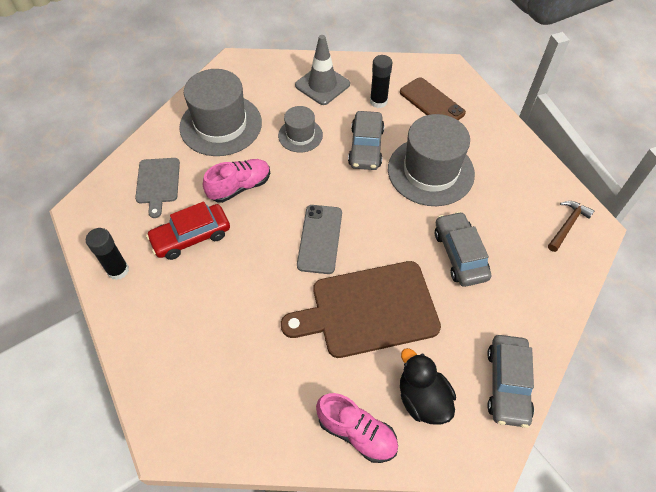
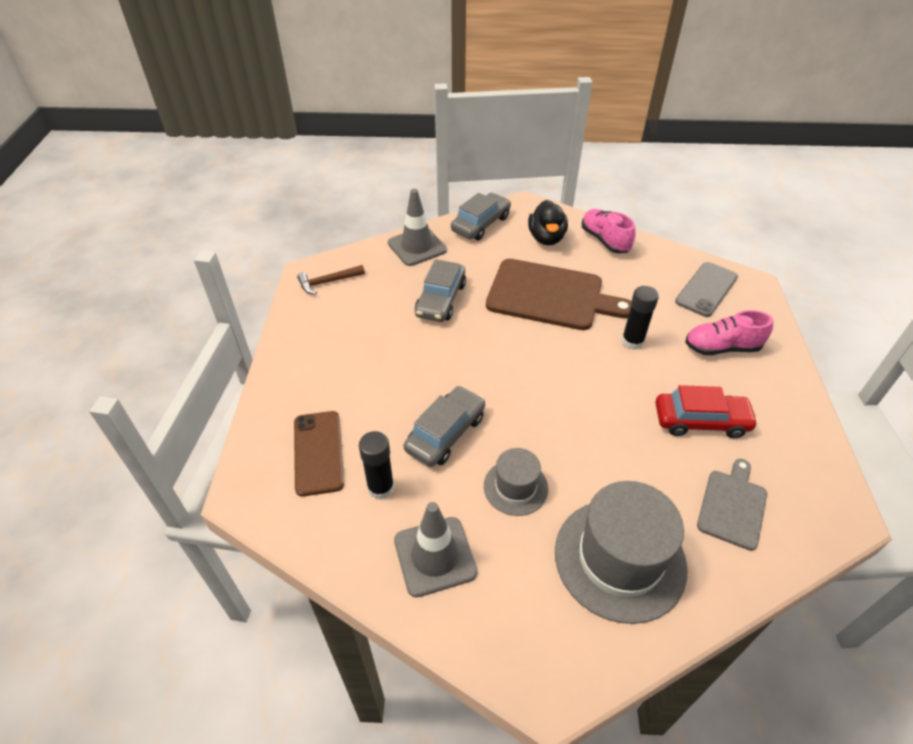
camera: 150 degrees left, 10 degrees down
black glue stick [86,228,129,280] -> black glue stick moved to [621,286,659,350]
pink shoe [203,159,270,203] -> pink shoe moved to [685,310,773,355]
grey phone [297,205,342,274] -> grey phone moved to [675,262,738,317]
grey hat [388,114,475,206] -> none
none -> grey traffic cone [388,189,447,266]

